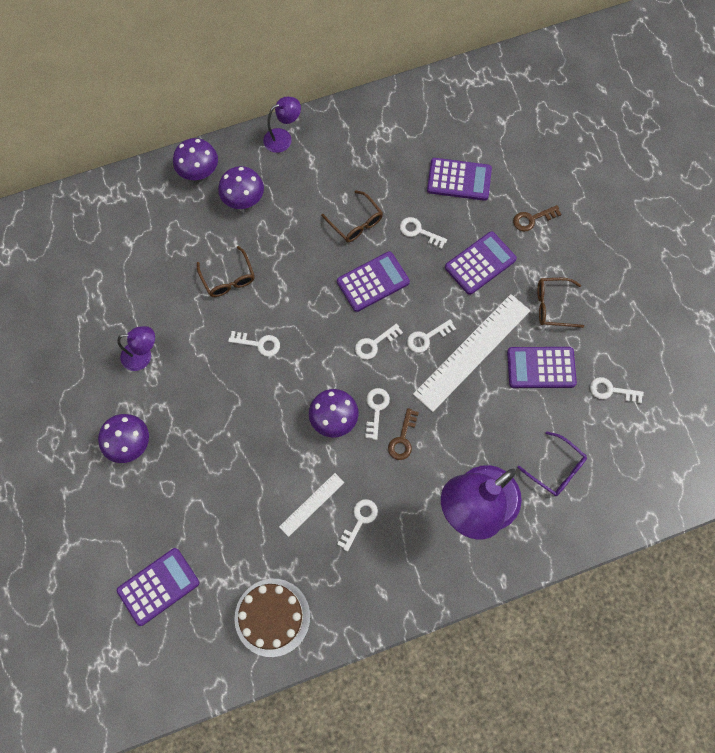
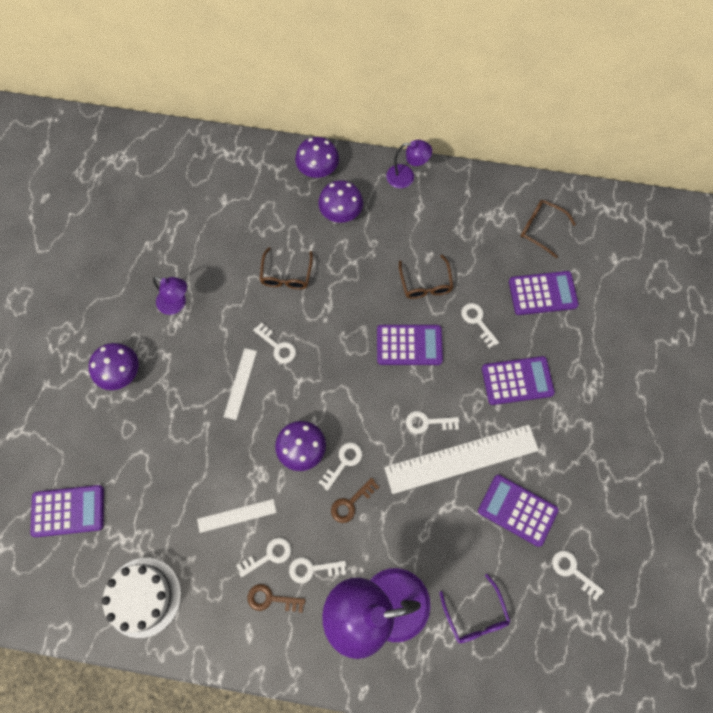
camera: 30 degrees right, 0 degrees up
brown cake [234,579,310,657] -> white cake [102,558,181,638]
white key [355,323,403,360] -> white key moved to [289,557,346,583]
purple calculator [427,158,492,201] -> purple calculator turned 45 degrees counterclockwise [509,271,579,315]
brown key [513,205,562,232] -> brown key moved to [248,584,305,613]
brown glasses [538,278,584,328] -> brown glasses moved to [521,200,576,258]
none -> white ruler [224,348,257,420]

